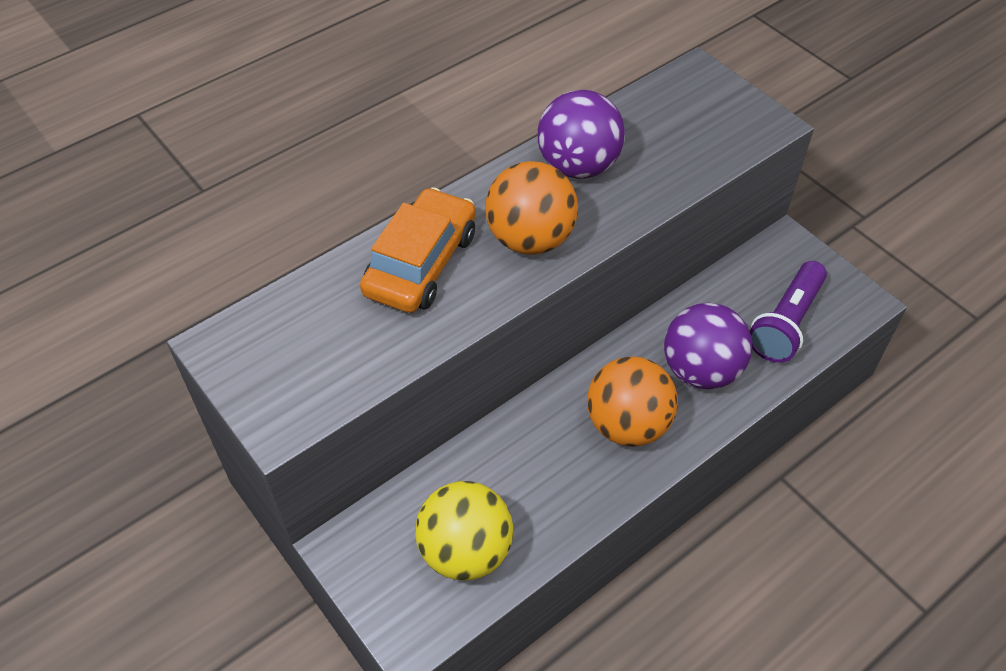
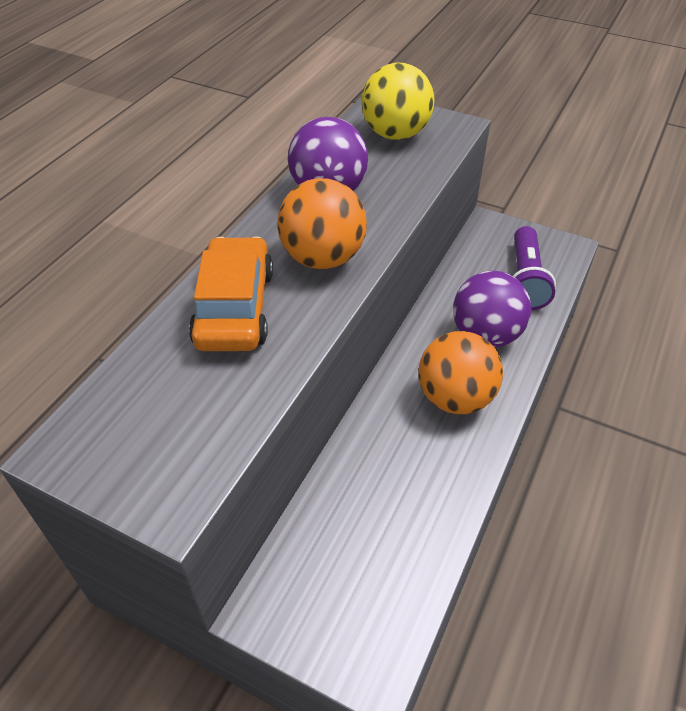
camera: 25 degrees left, 5 degrees down
yellow ball [415,481,513,580] -> yellow ball moved to [361,62,434,140]

